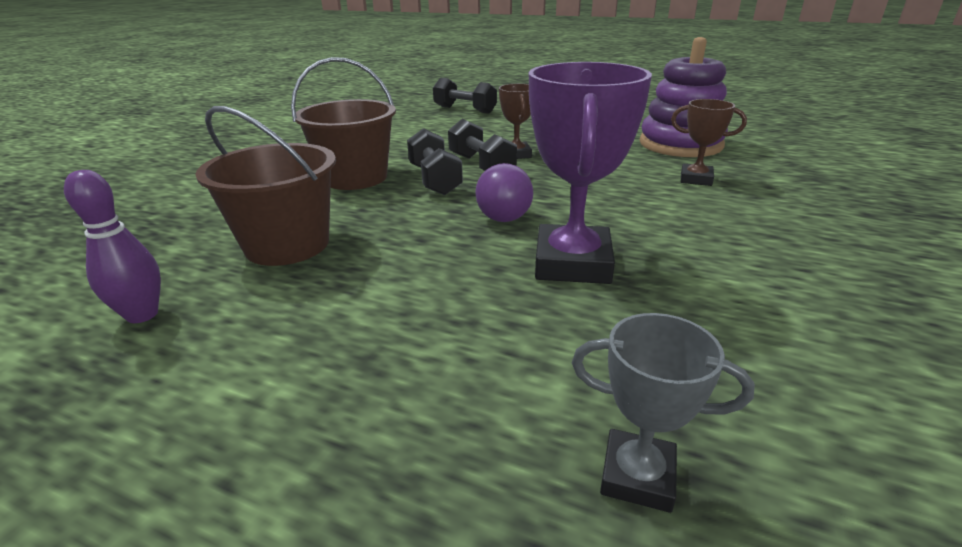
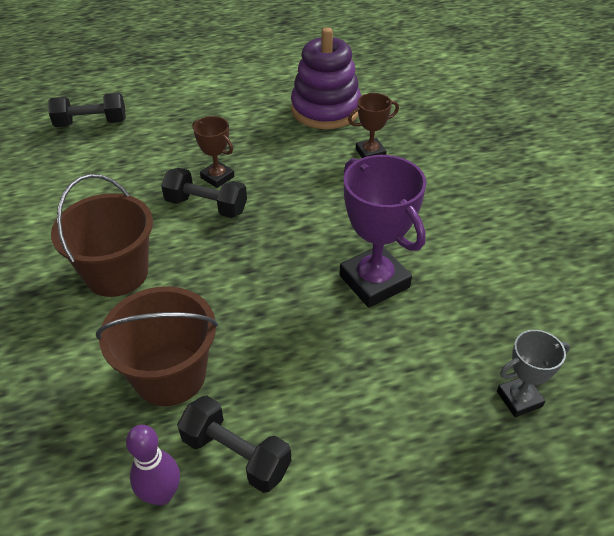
camera: 40 degrees left, 15 degrees up
black dumbbell [407,128,463,195] -> black dumbbell moved to [177,396,291,493]
purple light bulb [475,163,533,222] -> none

